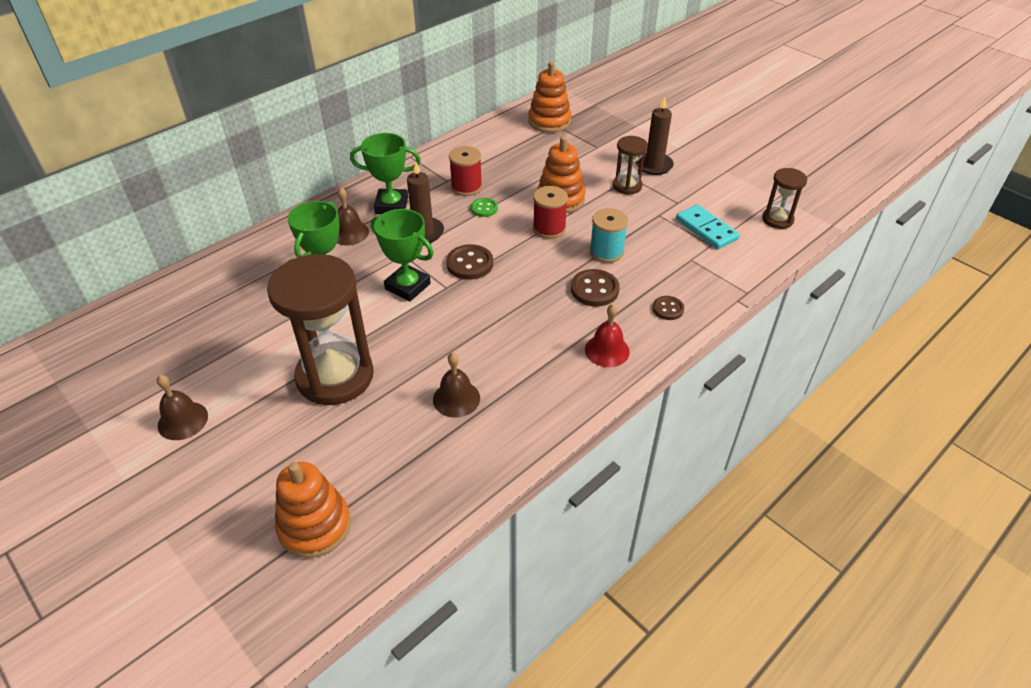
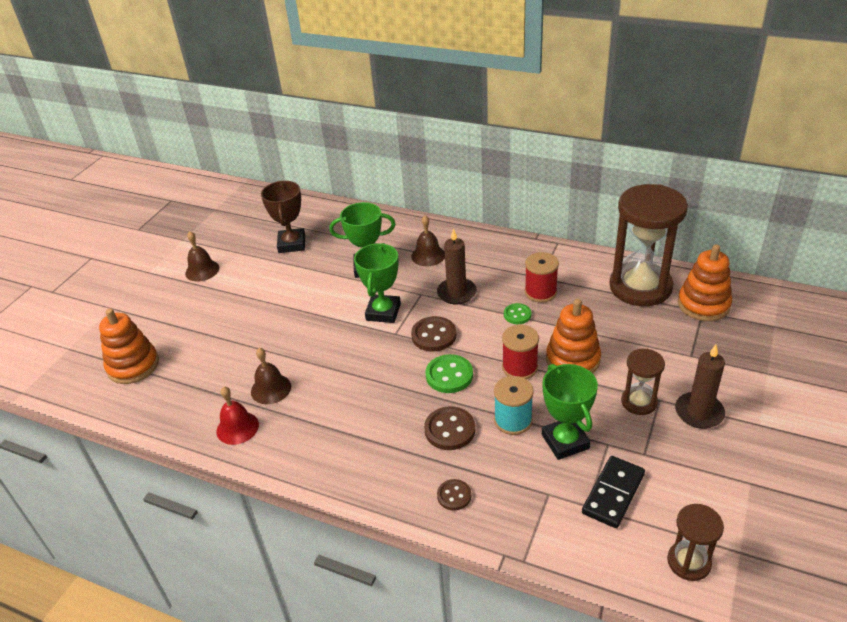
camera: 70 degrees right, 5 degrees down
brown hourglass [267,254,374,405] -> brown hourglass moved to [609,184,688,306]
green trophy [350,133,421,214] -> green trophy moved to [542,364,598,460]
red bell [585,304,630,367] -> red bell moved to [217,386,259,445]
turquoise domino [676,204,740,249] -> black domino [582,456,645,528]
none -> brown trophy [261,181,305,253]
none -> green button [425,354,473,393]

